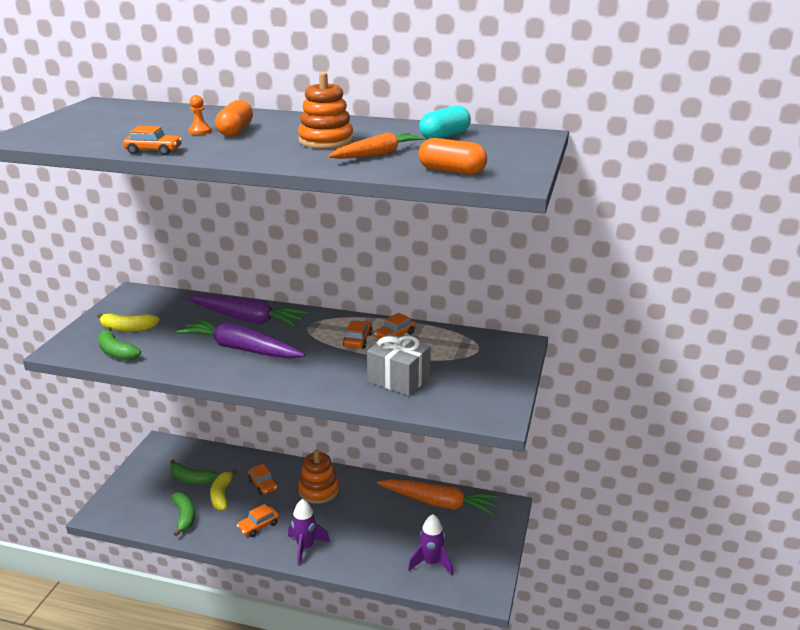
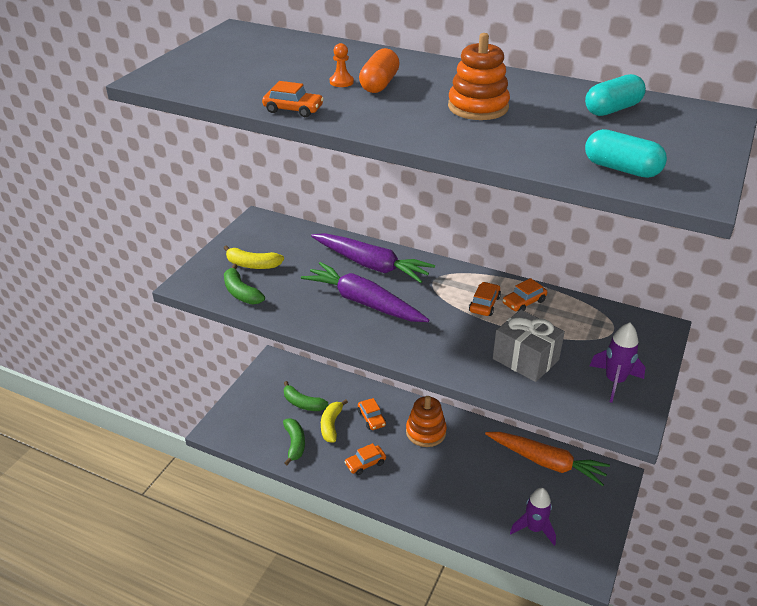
camera: 10 degrees right, 10 degrees up
purple rocket [288,499,330,566] -> purple rocket moved to [590,323,645,403]
orange carrot [328,133,425,159] -> none
orange capsule [418,138,487,175] -> turquoise capsule [585,129,667,178]

